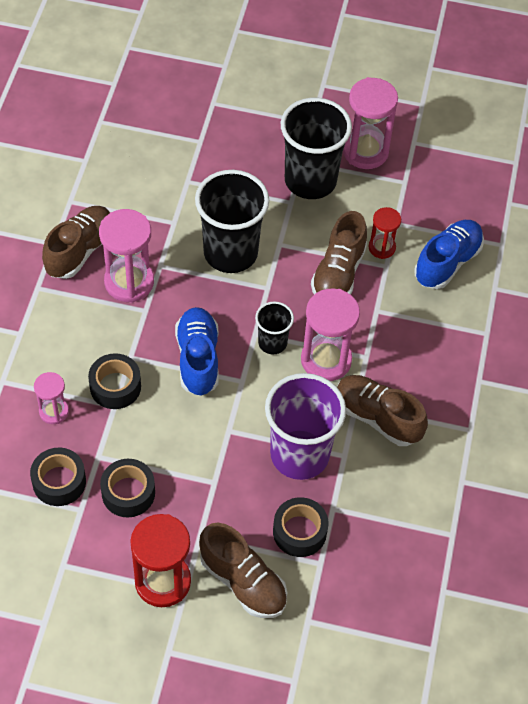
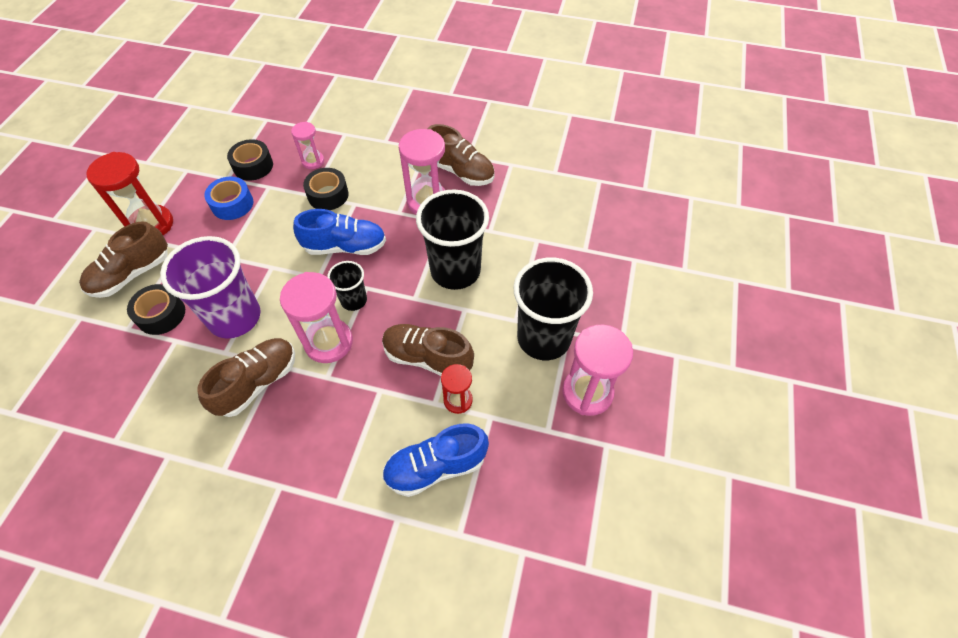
camera: 95 degrees right, 0 degrees up
black tape [100,459,155,517] -> blue tape [204,176,253,220]
blue shoe [414,220,484,289] -> blue shoe turned 120 degrees clockwise [382,423,489,497]

